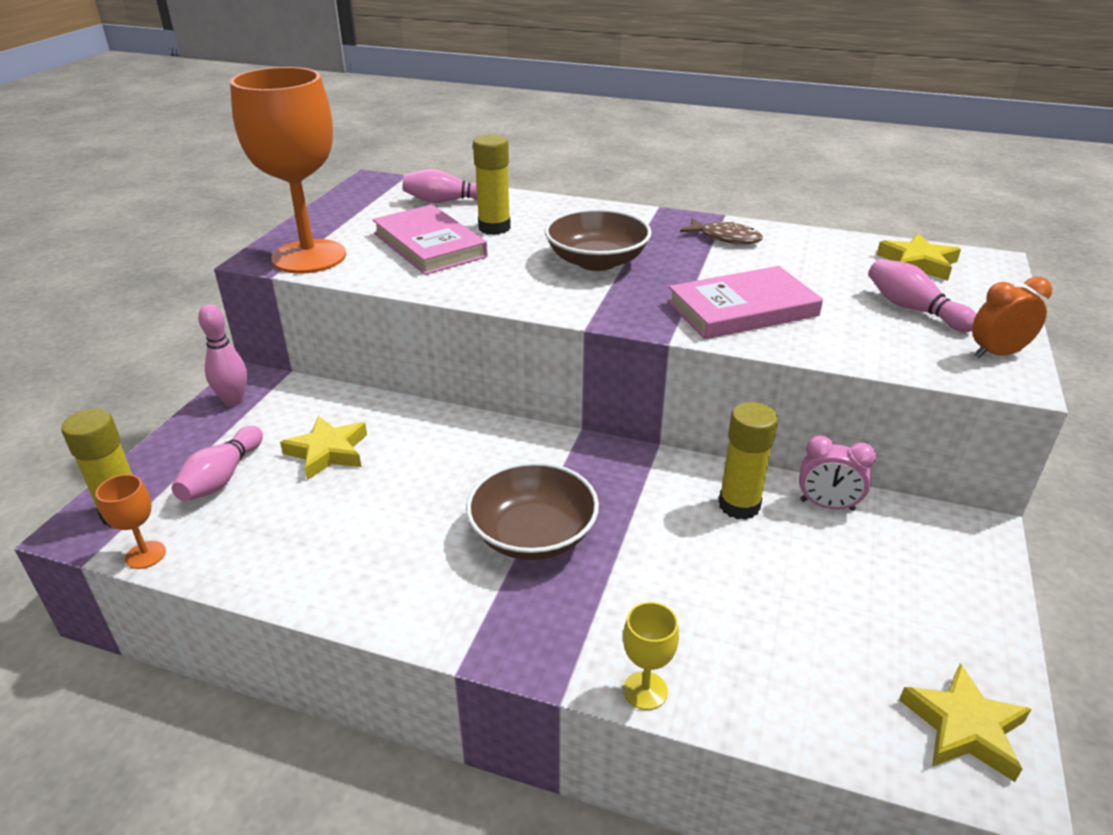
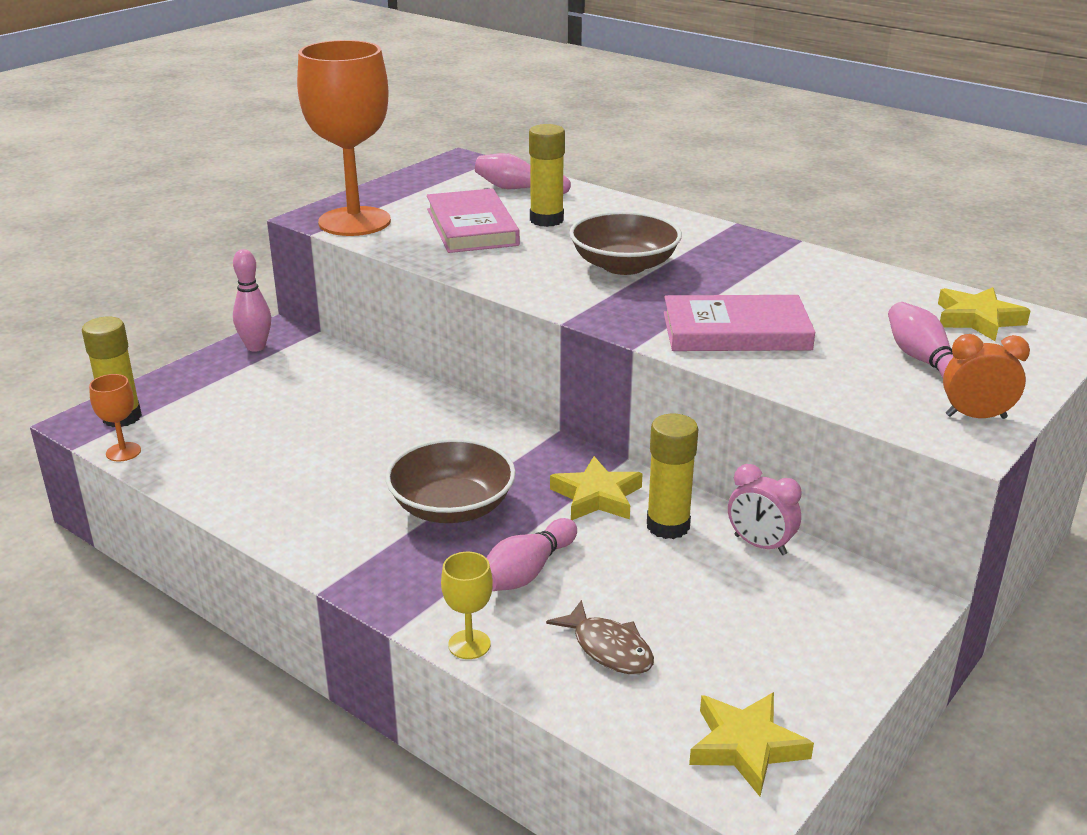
camera: 20 degrees right, 5 degrees down
pink bowling pin [172,426,263,501] -> pink bowling pin moved to [487,518,577,591]
yellow star [280,416,367,480] -> yellow star moved to [550,456,643,520]
brown fish [680,218,763,244] -> brown fish moved to [546,600,654,674]

